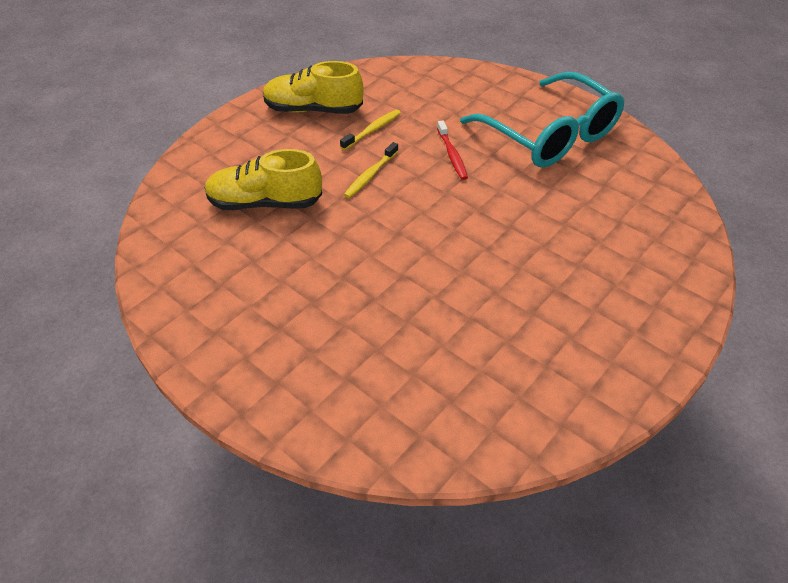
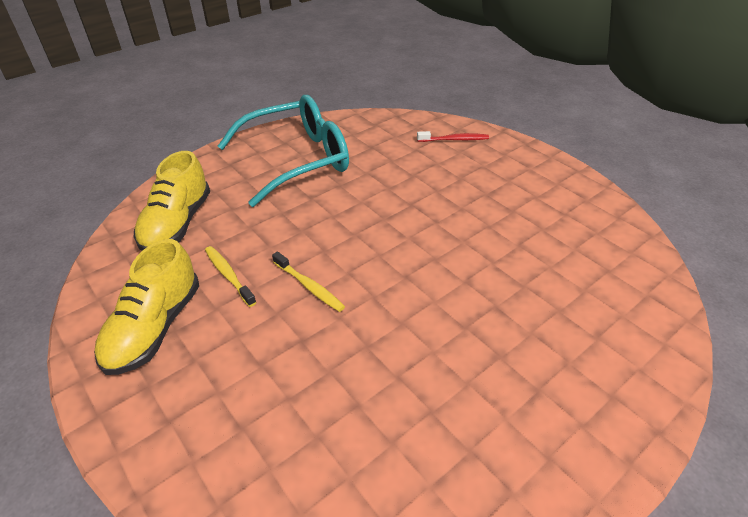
camera: 80 degrees left, 5 degrees down
yellow shoe [204,149,322,210] -> yellow shoe moved to [134,151,210,251]
red toothbrush [437,120,468,180] -> red toothbrush moved to [417,131,489,142]

